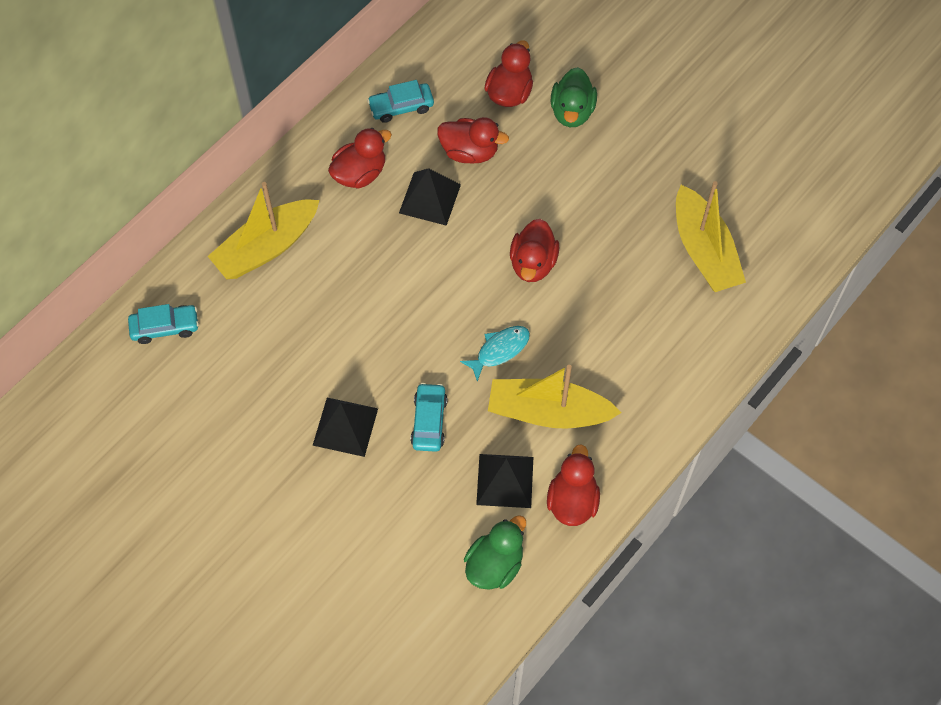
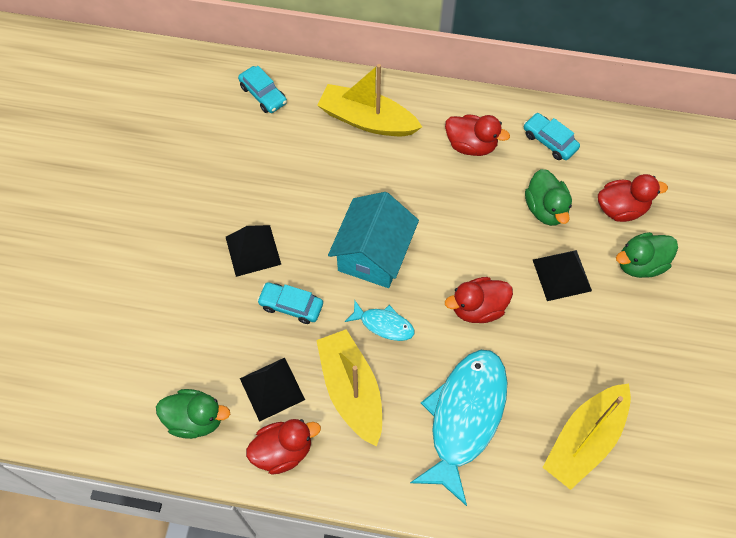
camera: 60 degrees right, 0 degrees up
black pyramid [399,168,461,226] -> black pyramid moved to [533,250,592,301]
turquoise car [411,383,448,452] -> turquoise car turned 135 degrees counterclockwise [257,282,323,324]
red duck [437,117,509,164] -> green duck [525,169,572,226]
none -> turquoise house [328,192,419,288]
none -> turquoise fish [410,350,508,506]

